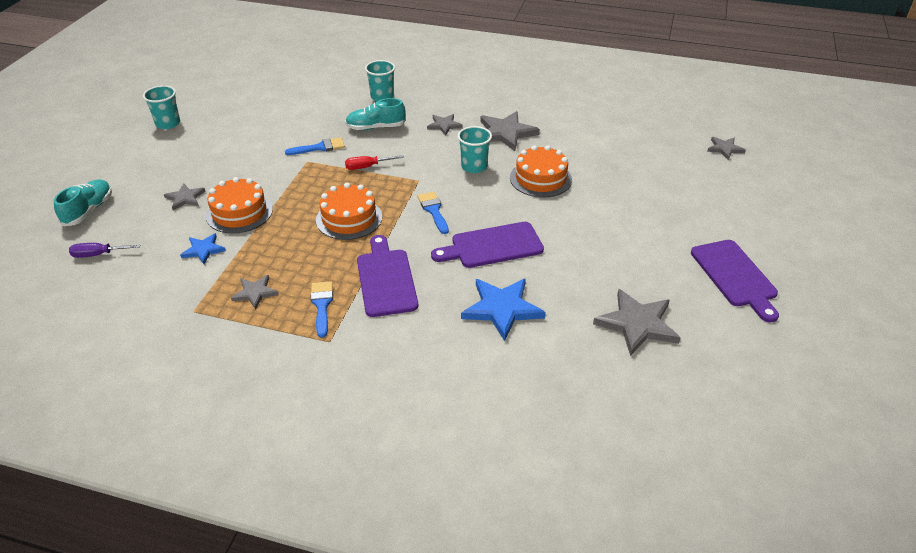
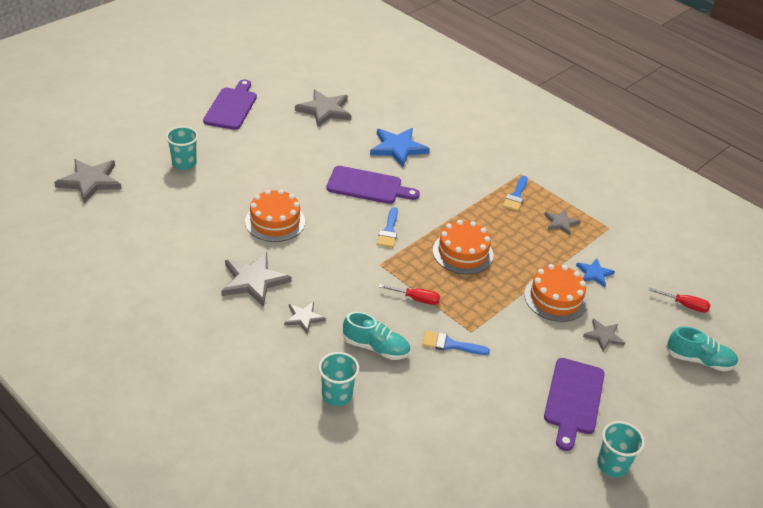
camera: 155 degrees left, 0 degrees up
turquoise shoe [54,179,112,226] -> turquoise shoe turned 120 degrees counterclockwise [666,327,738,371]
purple screwdriver [69,243,140,258] -> red screwdriver [649,287,710,312]
purple cutting board [357,235,418,317] -> purple cutting board moved to [544,358,605,451]
turquoise cup [458,126,492,173] -> turquoise cup moved to [166,126,198,170]
grey star [707,137,746,160] -> grey star [54,159,122,203], size x1.77

